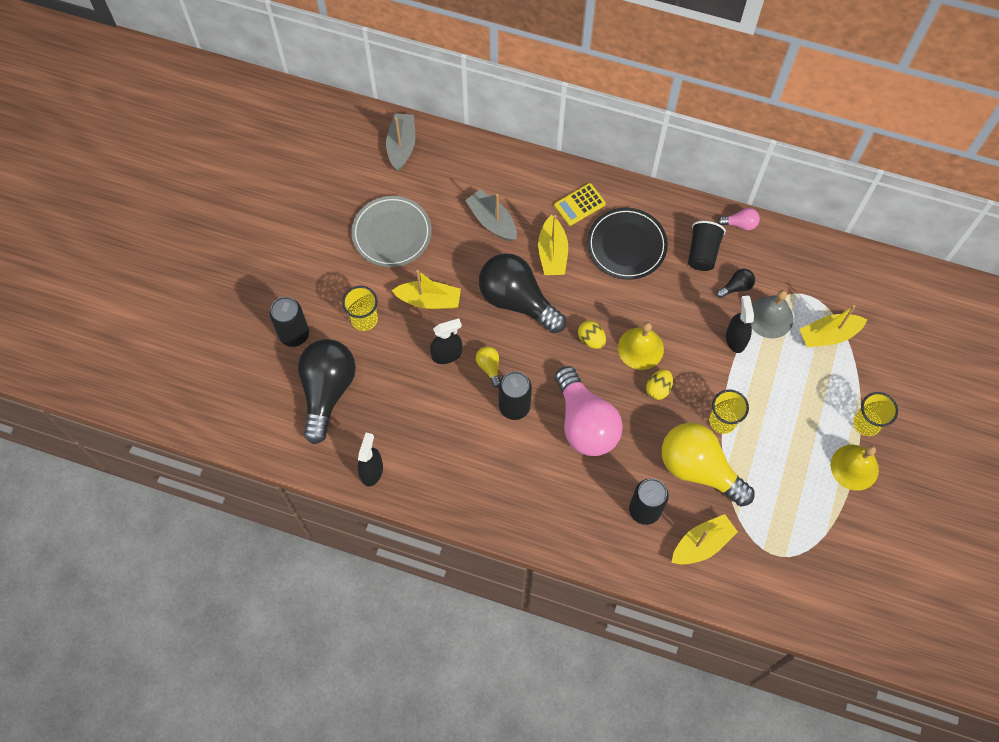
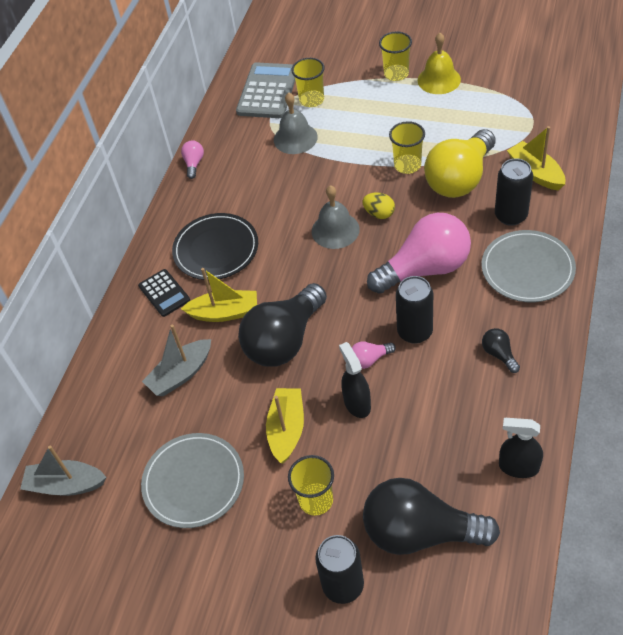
camera: 85 degrees left, 15 degrees down
yellow light bulb [476,346,500,388] -> pink light bulb [352,341,396,369]
yellow calculator [554,183,606,226] -> black calculator [138,269,190,317]
yellow egg [578,321,606,349] -> none
yellow bell [618,322,664,370] -> grey bell [312,185,360,249]
black cup [688,221,726,271] -> none
black light bulb [716,269,755,298] -> black light bulb moved to [482,328,520,373]
black spray bottle [726,296,754,353] -> none
yellow boat [799,305,867,347] -> yellow cup [291,58,325,107]
none -> grey calculator [236,62,295,118]
none -> grey plate [482,230,576,302]

